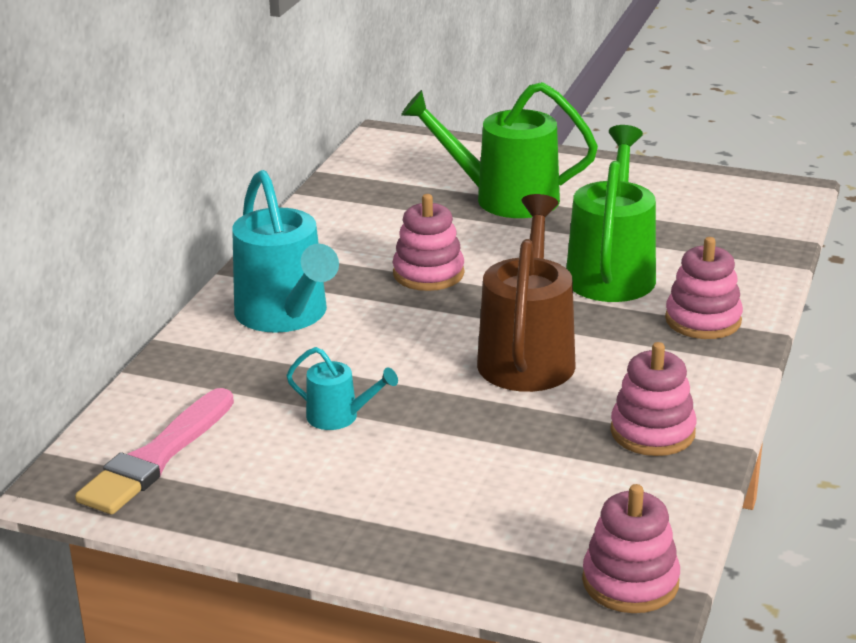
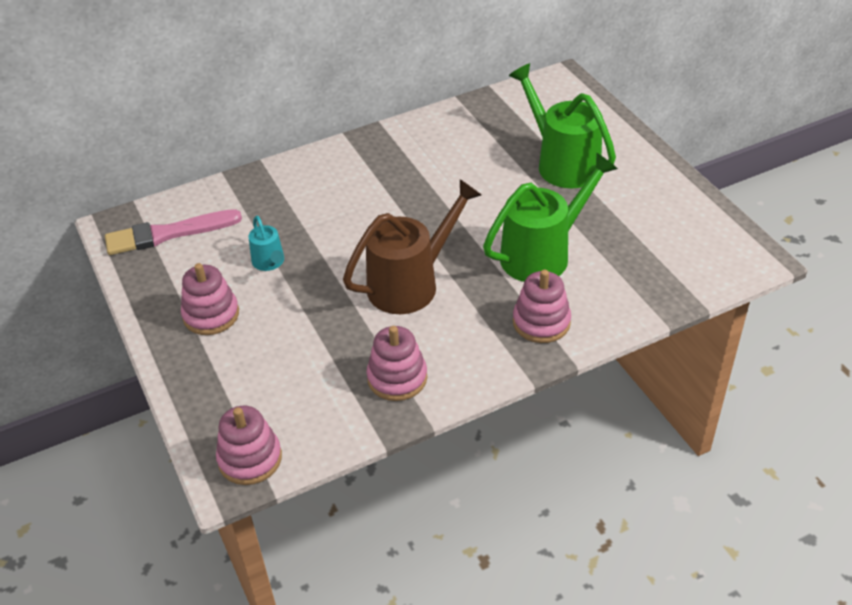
camera: 45 degrees right, 15 degrees up
turquoise watering can [232,170,339,333] -> none
pink stacking toy [393,194,464,291] -> pink stacking toy moved to [181,263,239,335]

